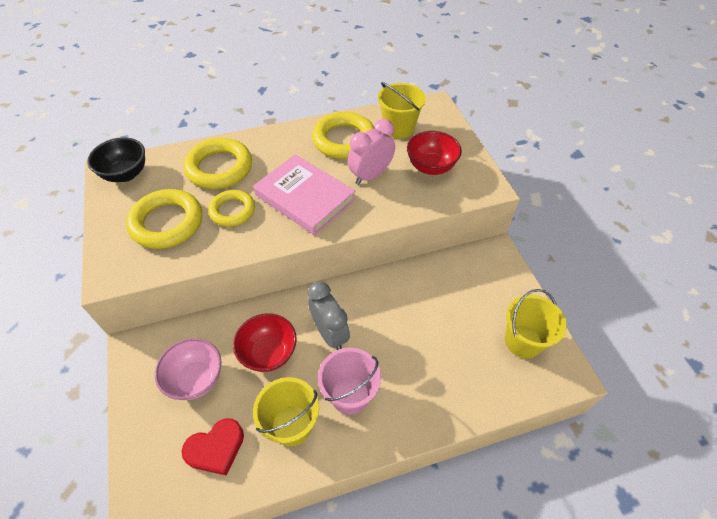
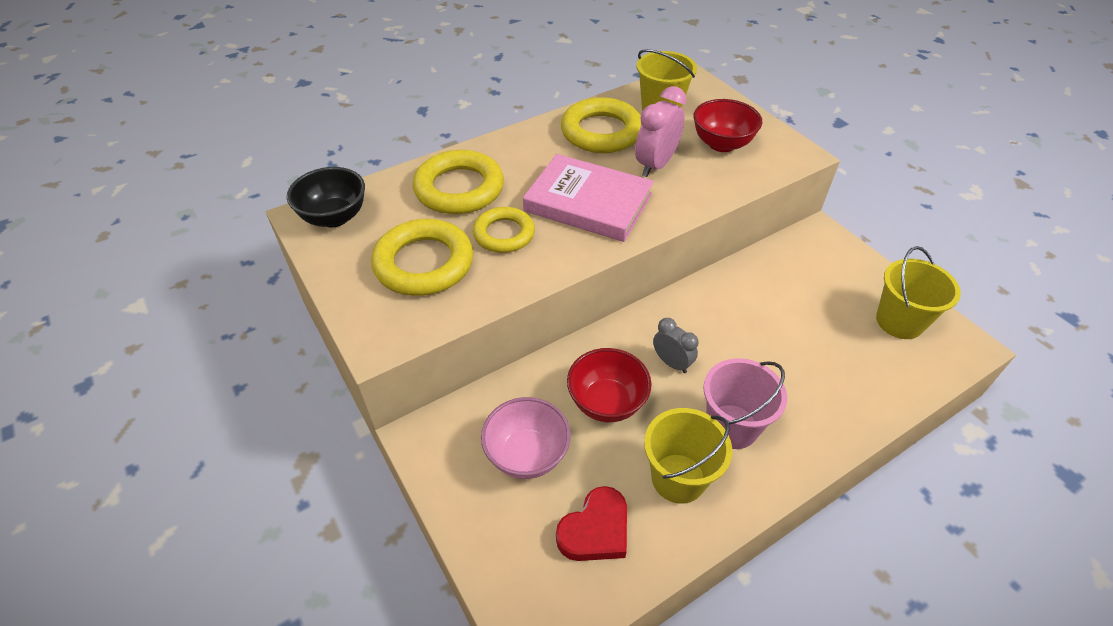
camera: 15 degrees left, 5 degrees down
grey clock [308,281,350,350] -> grey clock [653,318,699,373], size x0.63

